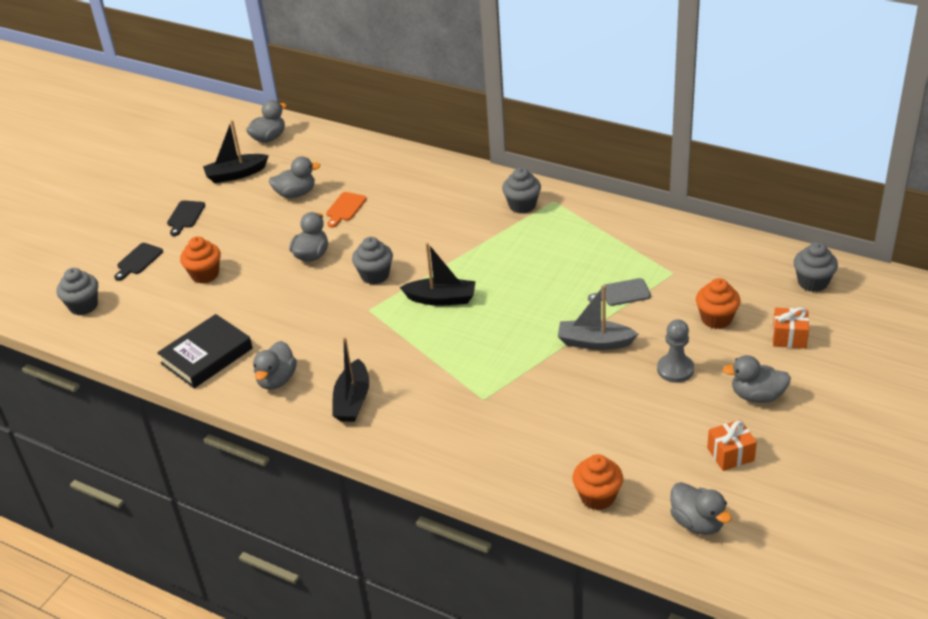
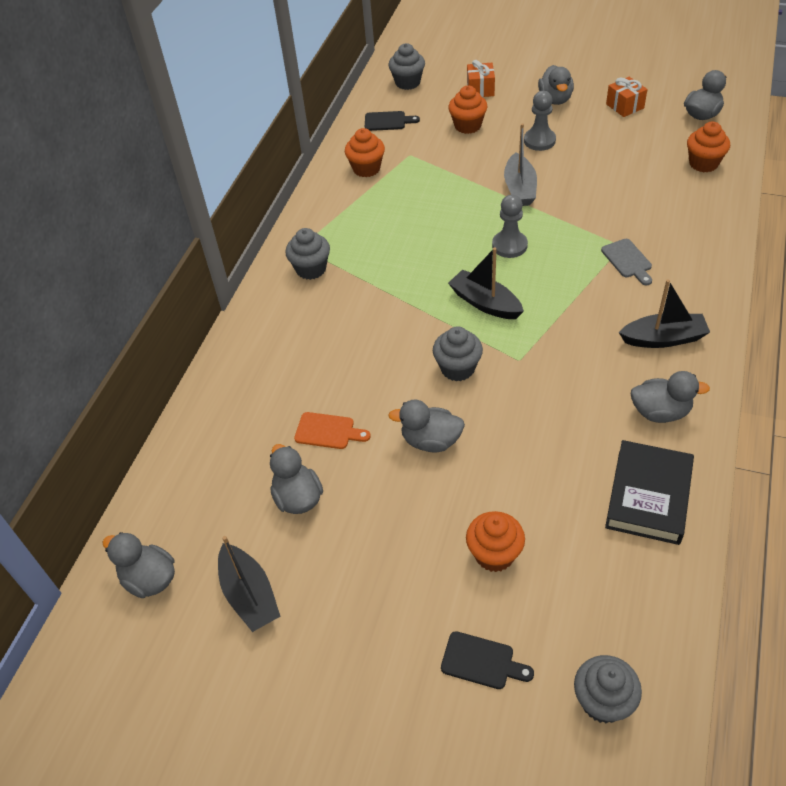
camera: 100 degrees left, 10 degrees up
black book [157,314,253,388] -> black book turned 75 degrees clockwise [605,440,694,545]
black cutting board [167,200,205,236] -> black cutting board moved to [365,111,420,131]
black boat [400,243,476,306] -> black boat turned 45 degrees counterclockwise [448,247,524,319]
grey cutting board [588,278,651,306] -> grey cutting board moved to [601,239,652,285]
none -> orange cupcake [345,128,385,177]
none -> grey pawn [492,194,528,258]

